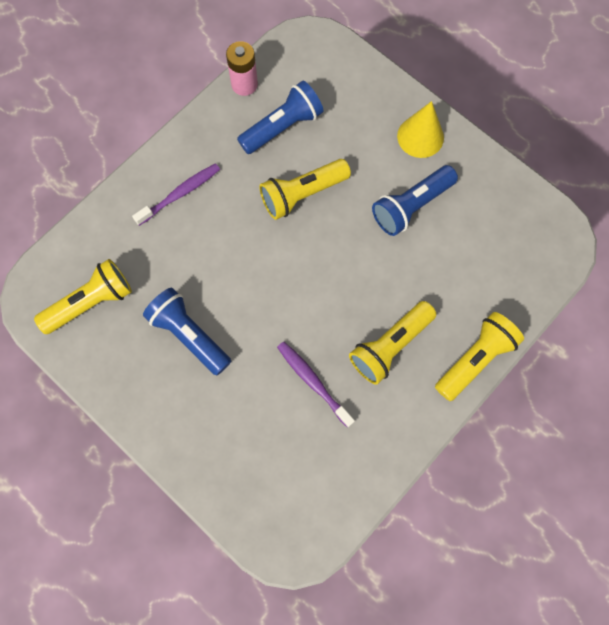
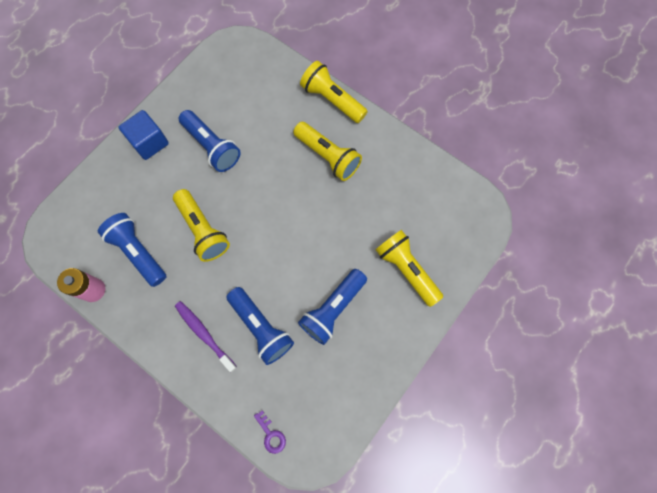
camera: 95 degrees left, 0 degrees up
yellow flashlight [34,259,132,334] -> yellow flashlight moved to [376,230,443,307]
purple toothbrush [277,342,355,428] -> none
yellow cone [397,101,444,158] -> blue cube [119,110,169,160]
none -> blue flashlight [226,287,294,365]
none -> purple key [254,410,286,454]

